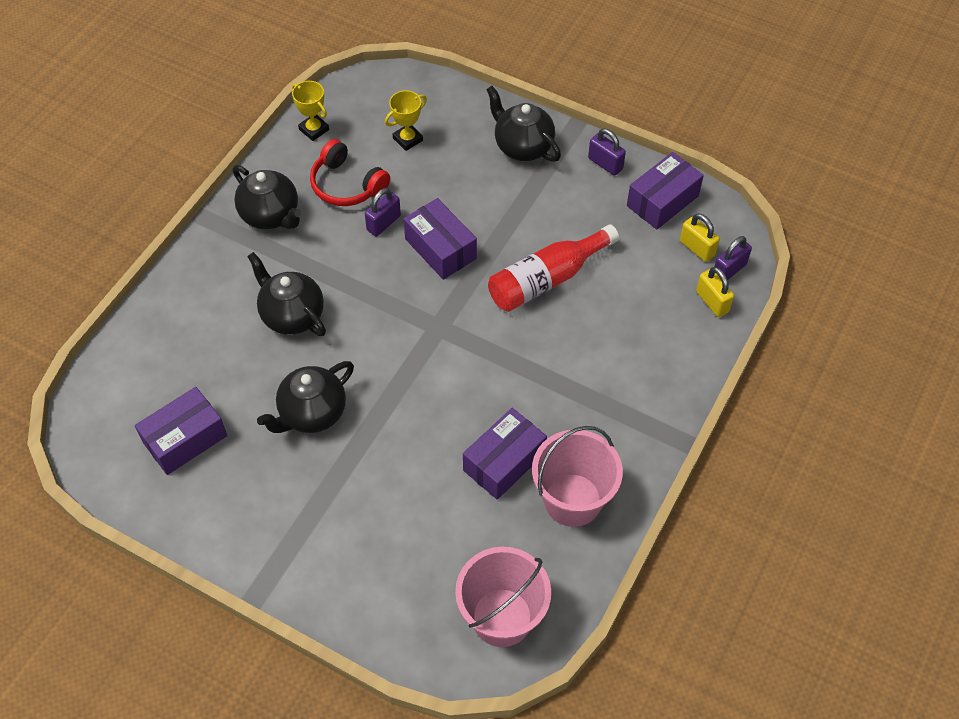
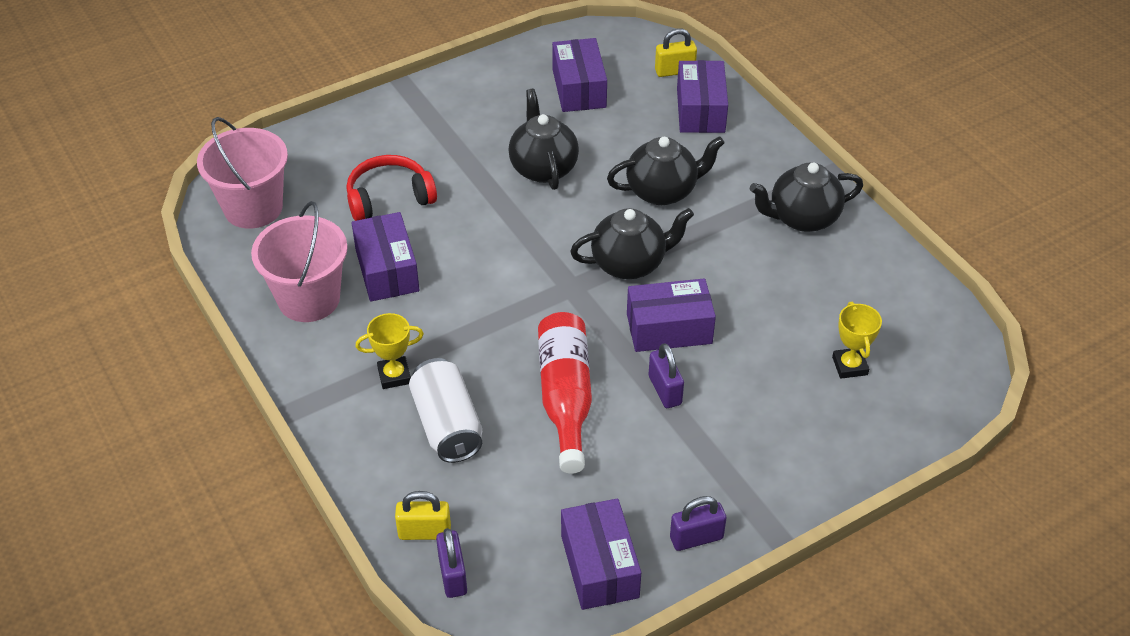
camera: 120 degrees right, 10 degrees down
yellow trophy [292,81,329,141] -> yellow trophy moved to [355,313,424,389]
red headphones [310,139,390,206] -> red headphones moved to [346,155,437,221]
purple padlock [365,188,401,236] -> purple padlock moved to [649,343,684,408]
black teapot [486,86,561,162] -> black teapot moved to [570,208,694,279]
yellow padlock [680,213,720,262] -> yellow padlock moved to [655,28,697,77]
none -> white can [409,358,482,463]
none -> purple box [677,60,728,133]

